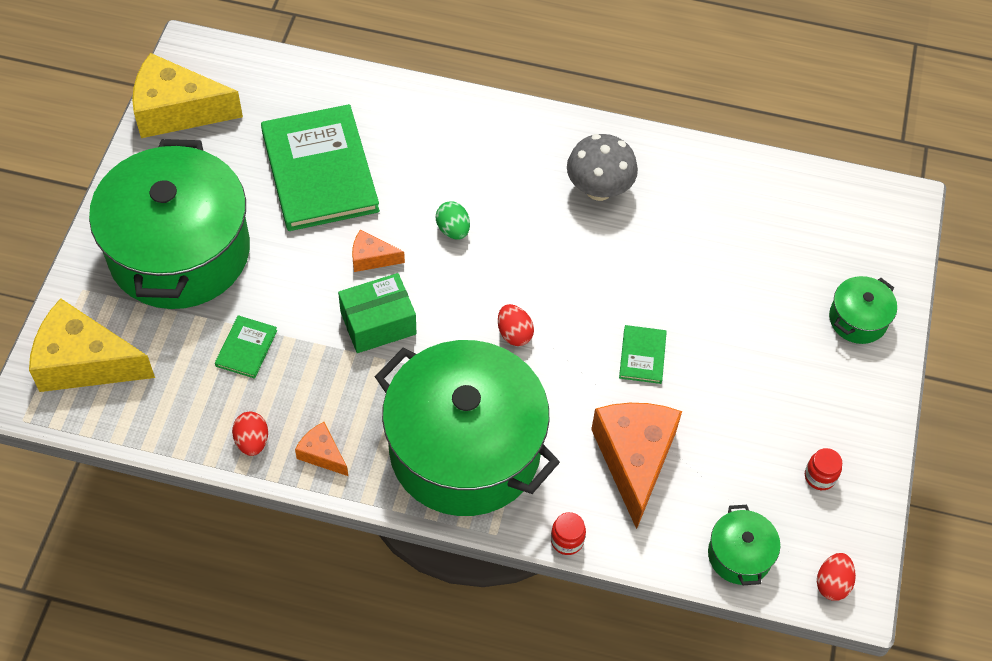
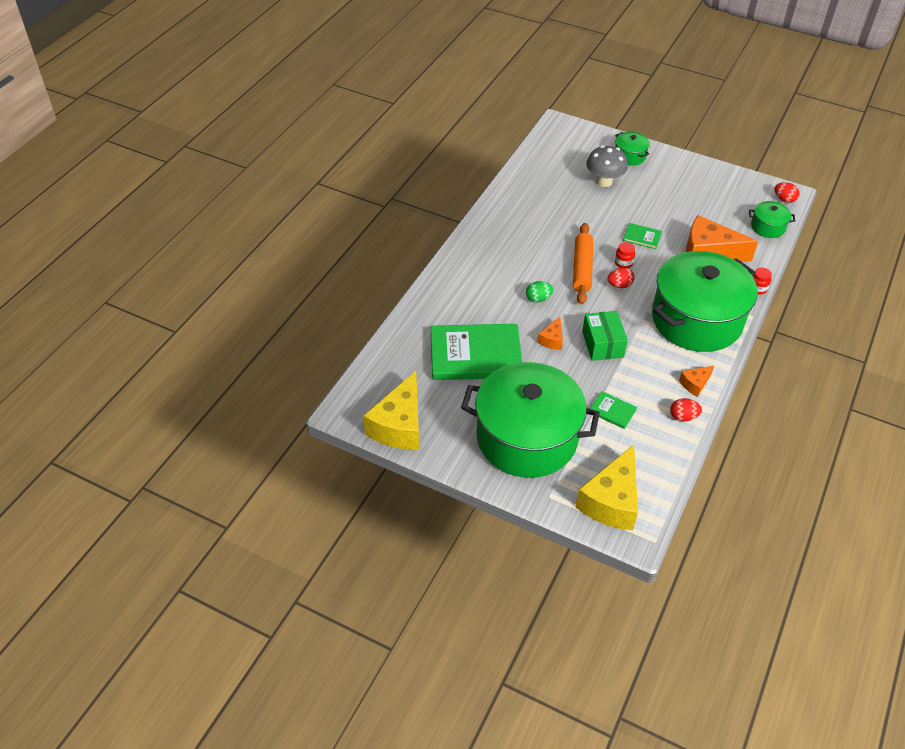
camera: 75 degrees left, 10 degrees down
grey mushroom [567,134,638,201] -> grey mushroom moved to [586,145,628,187]
red jar [805,448,842,490] -> red jar moved to [615,242,635,268]
none -> orange rolling pin [573,223,593,305]

